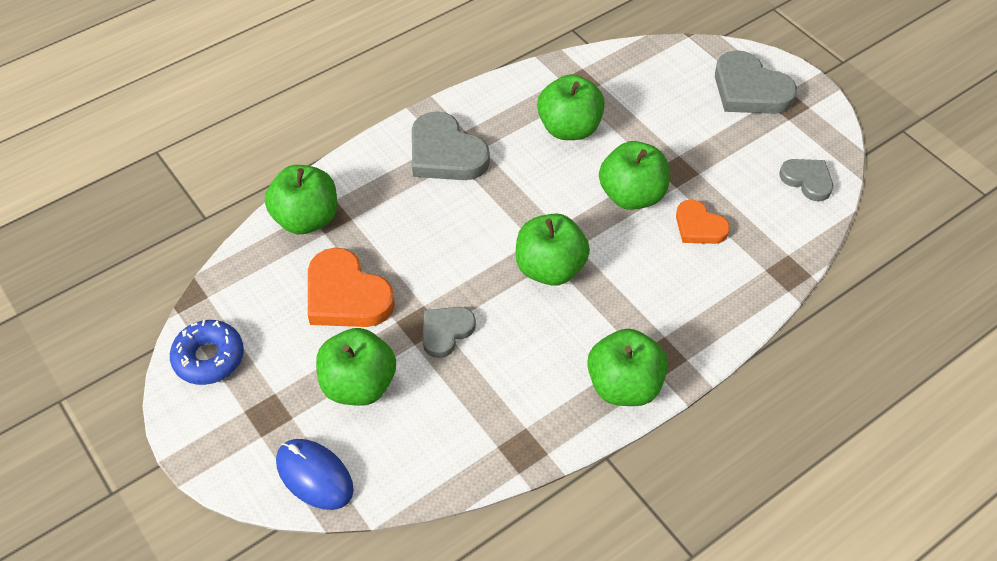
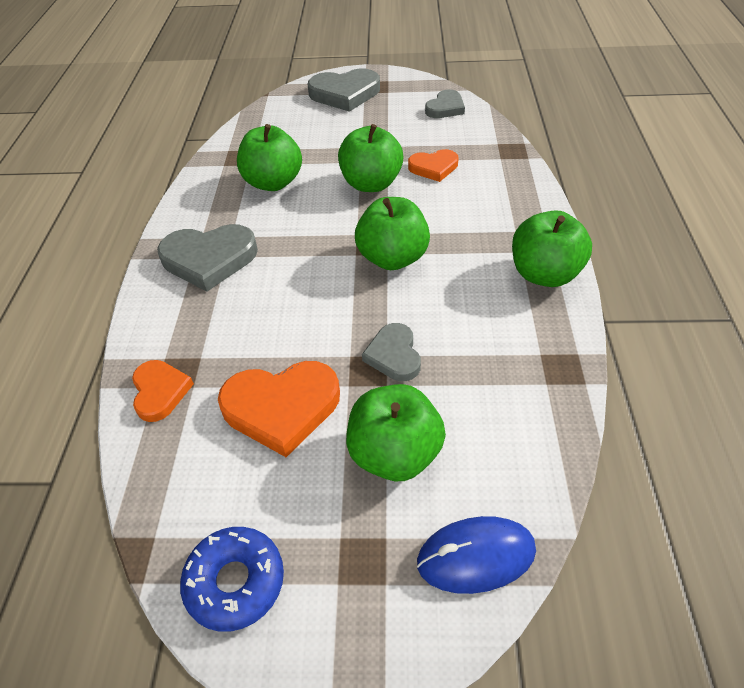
camera: 50 degrees left, 5 degrees down
green apple [265,165,337,234] -> orange heart [132,360,194,422]
grey heart [779,159,833,201] -> grey heart turned 135 degrees clockwise [425,90,465,118]

